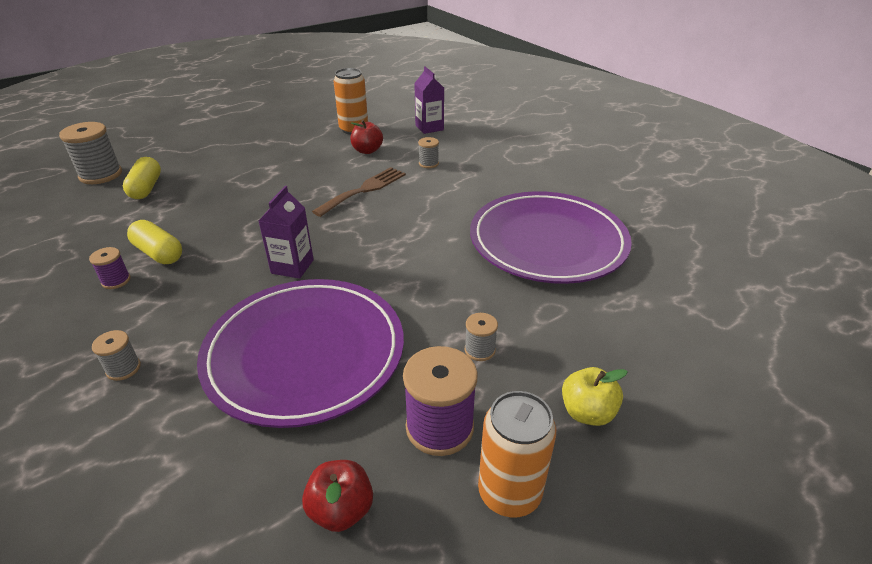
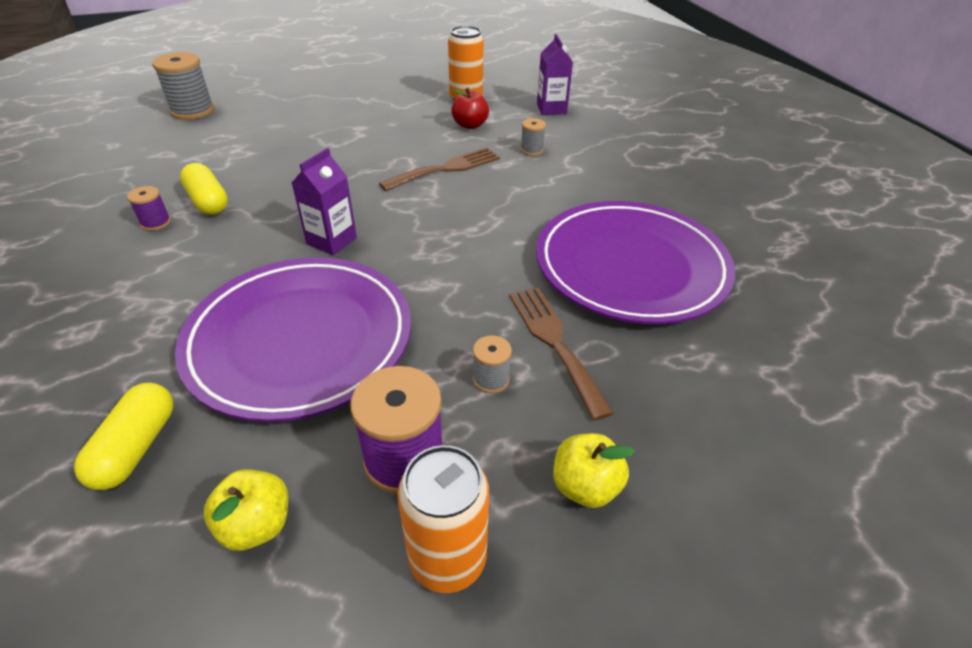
camera: 15 degrees right, 5 degrees up
grey spool [92,330,141,381] -> none
yellow capsule [123,157,161,199] -> yellow capsule moved to [74,383,173,490]
red apple [302,460,373,532] -> yellow apple [204,469,288,551]
none -> brown fork [509,287,614,421]

